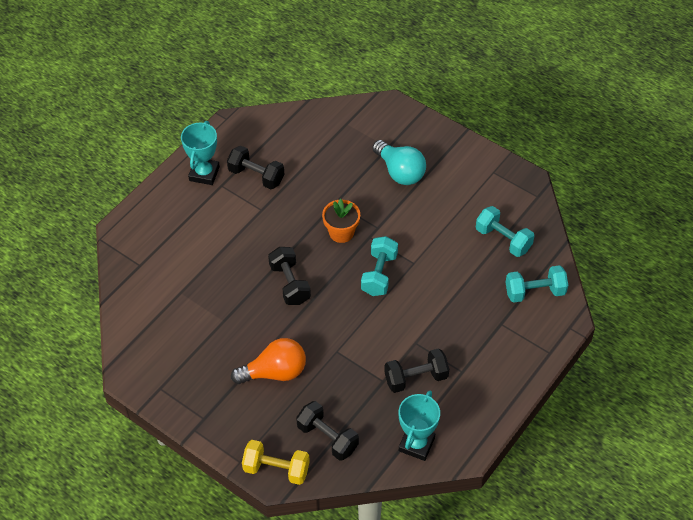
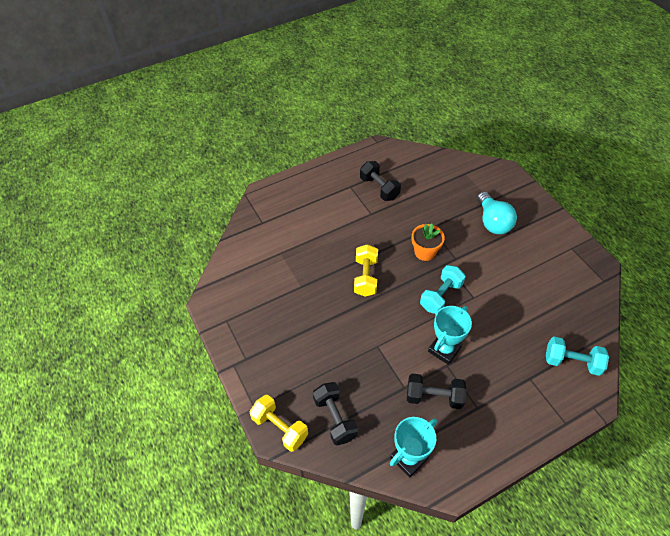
camera: 25 degrees right, 0 degrees up
turquoise trophy [181,121,220,185] -> turquoise trophy moved to [428,306,472,365]
orange light bulb [231,338,306,384] -> none
black dumbbell [268,247,311,305] -> yellow dumbbell [354,244,378,297]
turquoise dumbbell [476,206,534,257] -> none

